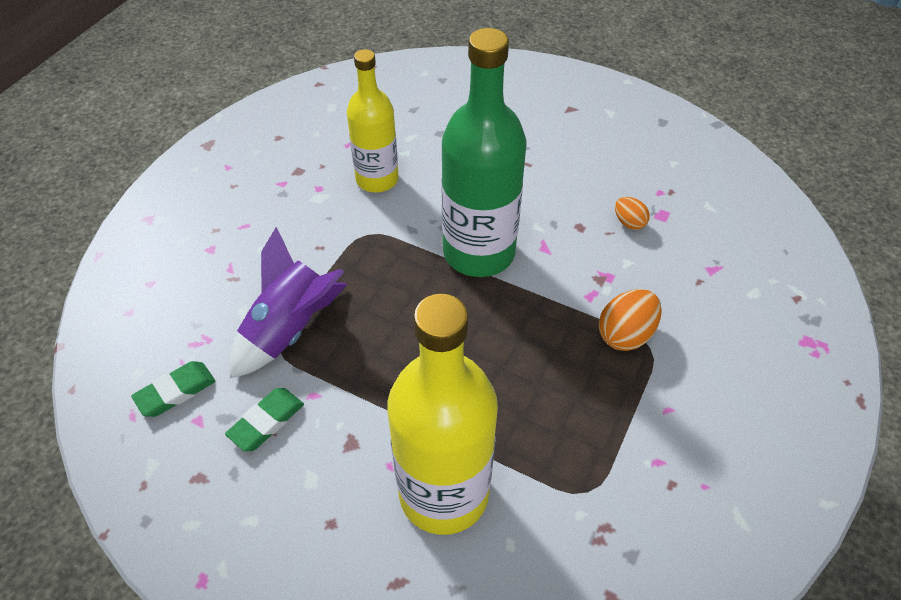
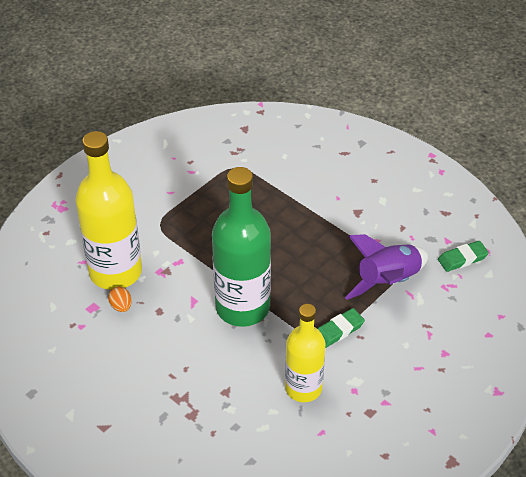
camera: 165 degrees left, 5 degrees down
green eraser [225,388,304,452] -> green eraser moved to [318,308,365,348]
yellow bottle [387,294,498,535] -> yellow bottle moved to [75,131,142,290]
orange egg [598,289,662,351] -> none

